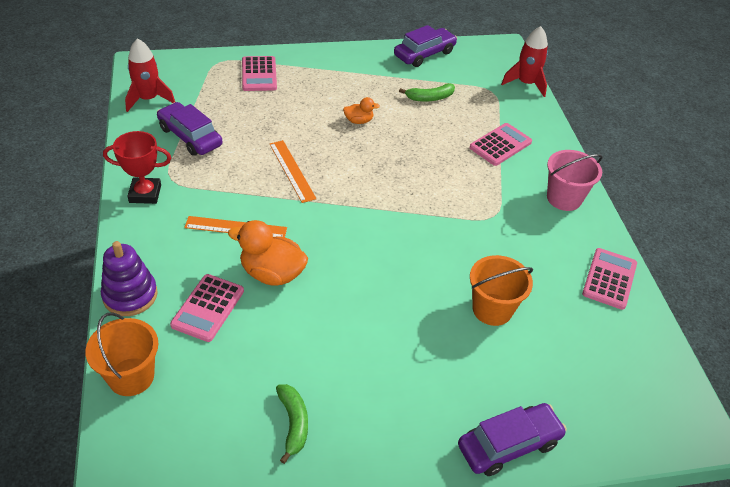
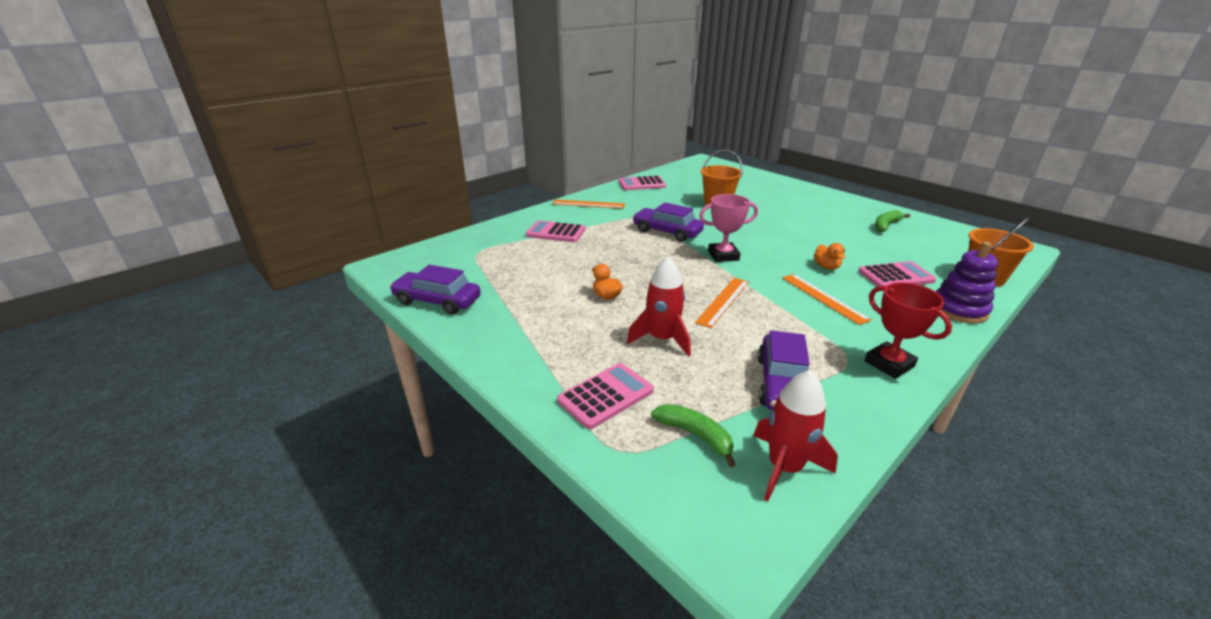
camera: 120 degrees left, 15 degrees down
orange duck [228,220,308,286] -> orange duck [814,243,845,270], size x0.54
green banana [399,83,455,102] -> green banana moved to [651,404,736,467]
purple car [458,403,567,476] -> purple car moved to [632,202,704,242]
red rocket [501,26,548,97] -> red rocket moved to [627,257,691,357]
pink bucket [547,150,603,211] -> orange ruler [552,199,625,209]
none -> pink trophy [699,194,758,262]

